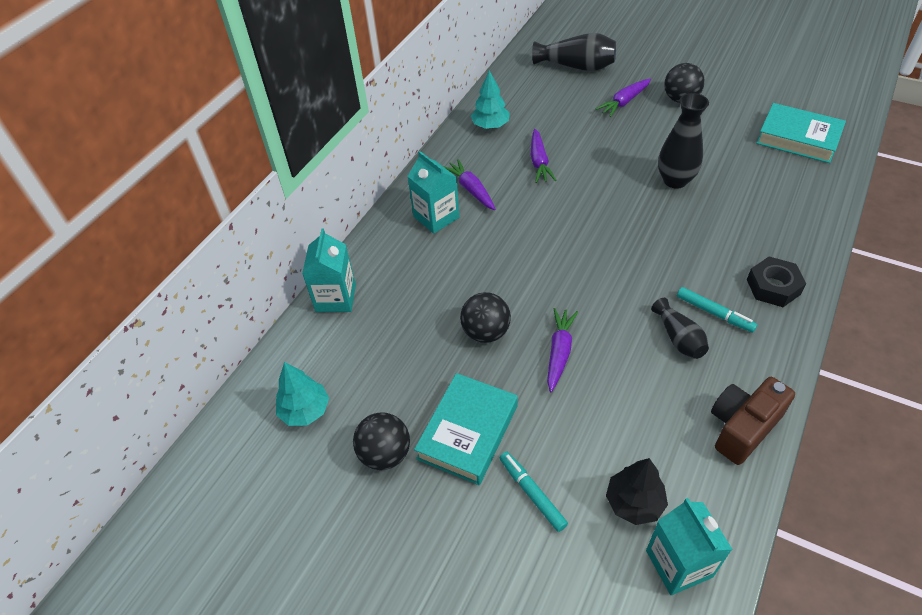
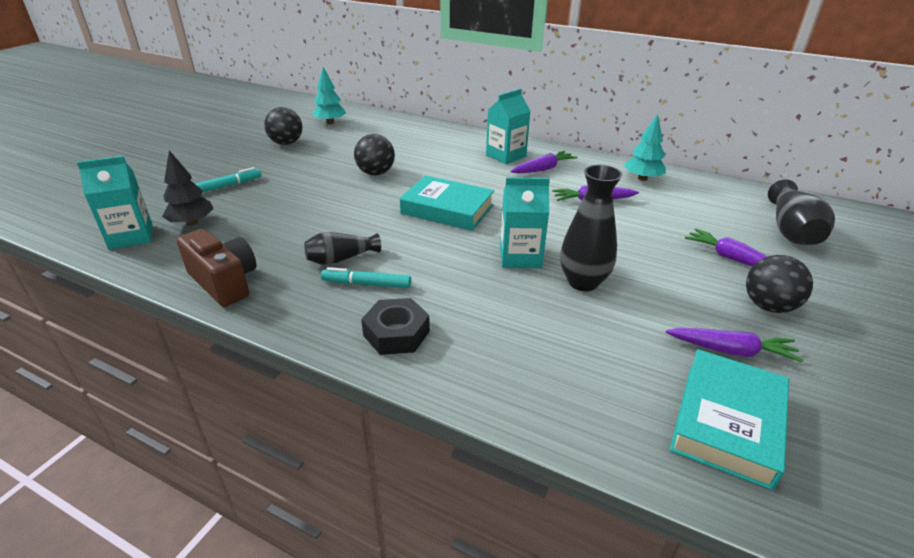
camera: 85 degrees right, 15 degrees down
turquoise carton [302,228,356,312] -> turquoise carton moved to [500,177,550,268]
turquoise book [414,373,518,485] -> turquoise book moved to [400,175,494,231]
purple carrot [547,308,578,392] -> purple carrot moved to [666,328,803,362]
turquoise marker [677,287,757,333] -> turquoise marker turned 60 degrees clockwise [321,267,411,288]

